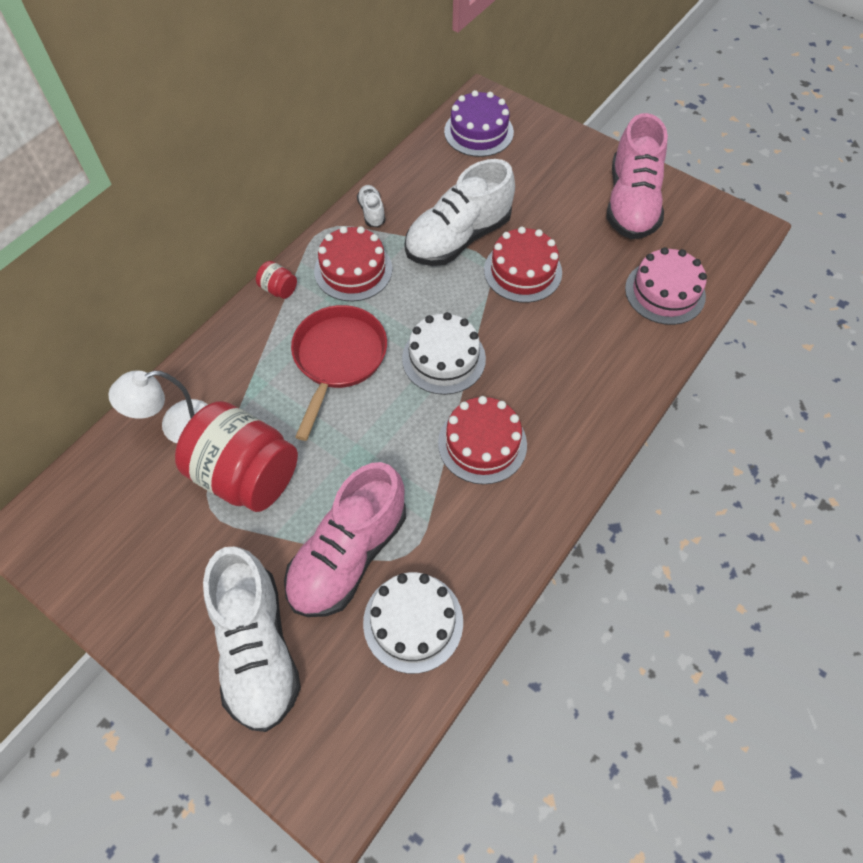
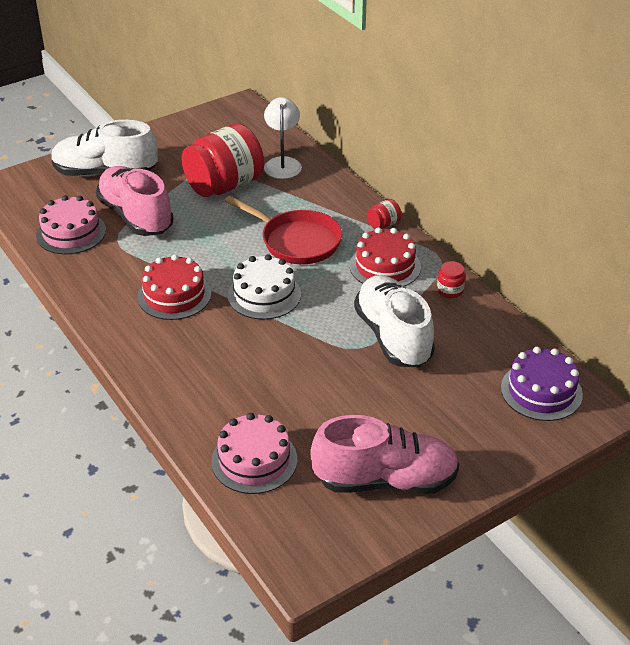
camera: 110 degrees right, 20 degrees down
white shoe [357,185,386,227] -> red jar [437,261,465,298]
white cake [363,572,463,674] -> pink cake [36,195,106,254]
red cake [484,227,562,303] -> none
pink shoe [606,113,668,239] -> pink shoe turned 150 degrees clockwise [310,415,459,494]

